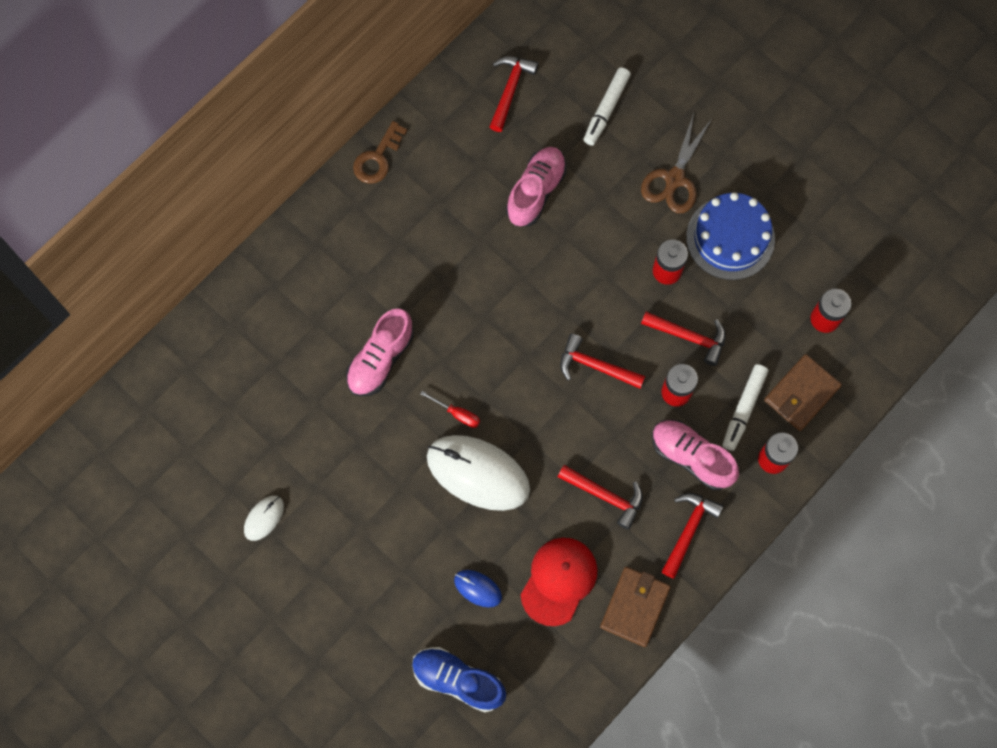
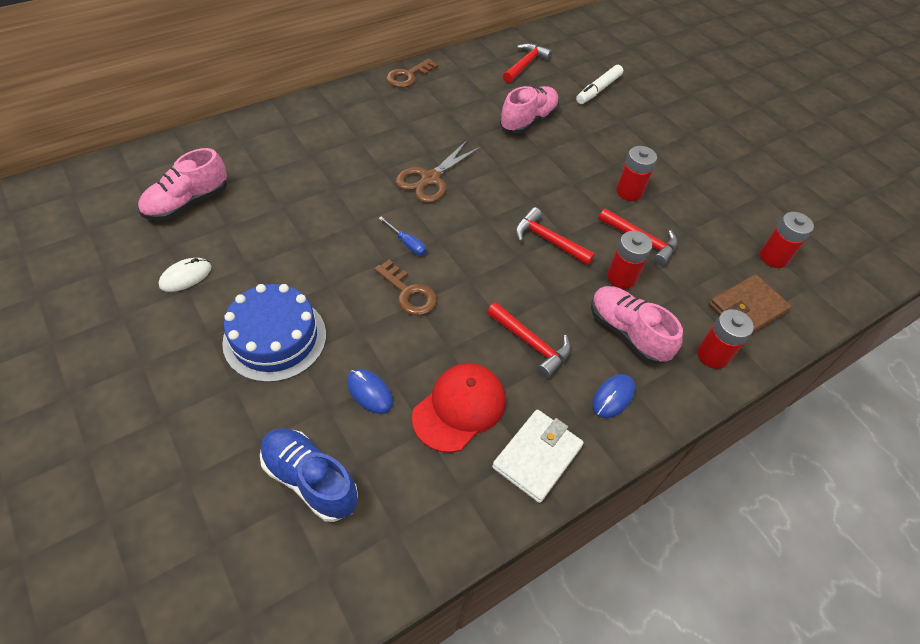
camera: 10 degrees right, 20 degrees down
pink shoe [346,309,414,396] -> pink shoe moved to [138,148,227,221]
red screwdriver [420,391,480,428] -> blue screwdriver [378,216,426,256]
white mouse [427,435,530,511] -> brown key [374,260,437,316]
brown wallet [600,567,671,647] -> white wallet [492,409,584,503]
brown scissors [641,113,712,213] -> brown scissors moved to [396,140,481,203]
red hammer [662,493,723,579] -> blue mouse [592,374,635,418]
blue cake [686,192,775,280] -> blue cake moved to [222,284,326,382]
white marker [723,364,769,451] -> none

